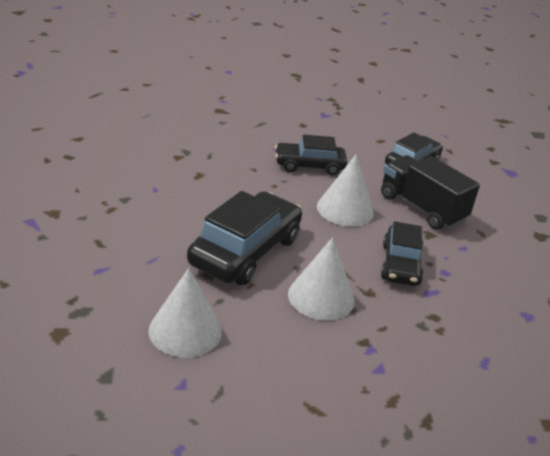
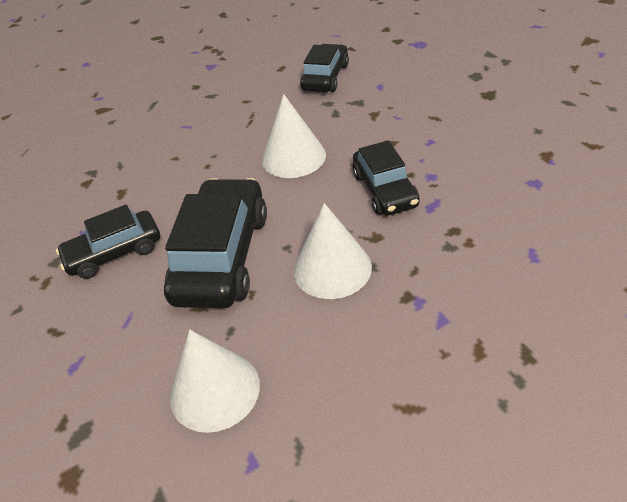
camera: 15 degrees left, 10 degrees up
black car [275,135,347,175] -> black car moved to [56,204,160,279]
black truck [381,155,480,230] -> none

